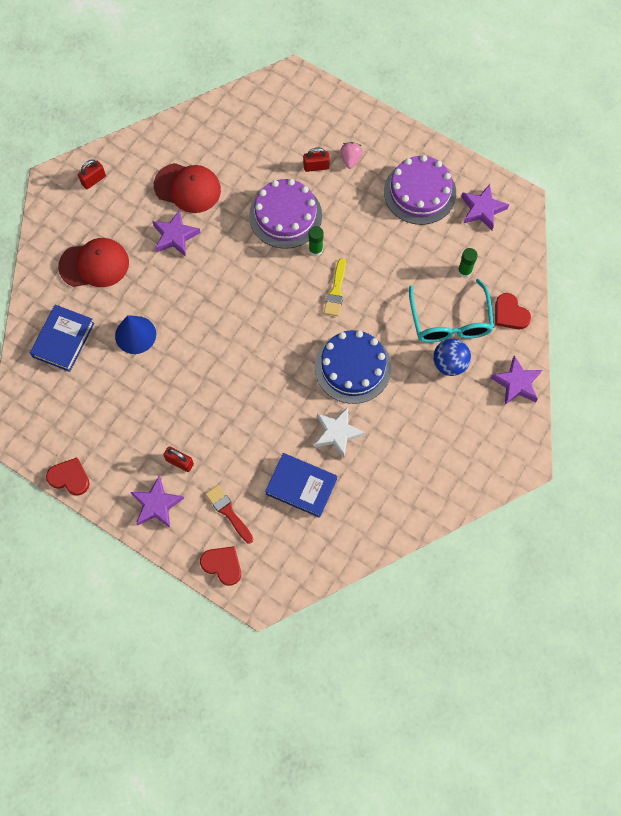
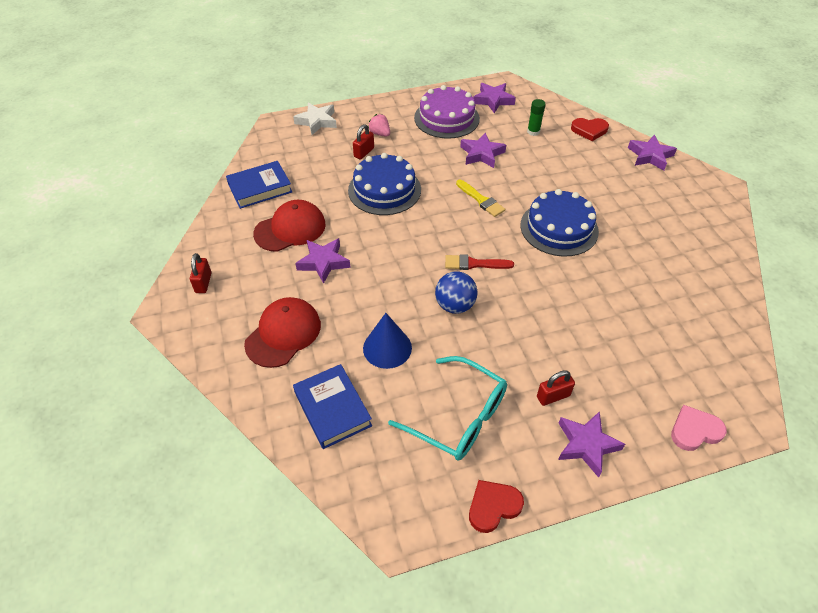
camera: 50 degrees left, 20 degrees down
red heart [200,546,241,586] -> pink heart [671,405,727,451]
red brush [205,485,253,544] -> red brush moved to [445,254,514,270]
purple cake [249,179,322,249] -> blue cake [348,153,421,215]
blue book [265,453,337,518] -> blue book moved to [226,161,292,209]
green glue stick [309,226,324,256] -> none
white star [315,407,365,458] -> white star moved to [293,102,337,135]
turquoise glasses [409,279,494,343] -> turquoise glasses moved to [388,356,507,460]
blue ball [433,339,471,376] -> blue ball moved to [435,271,478,314]
none -> purple star [460,133,506,168]

